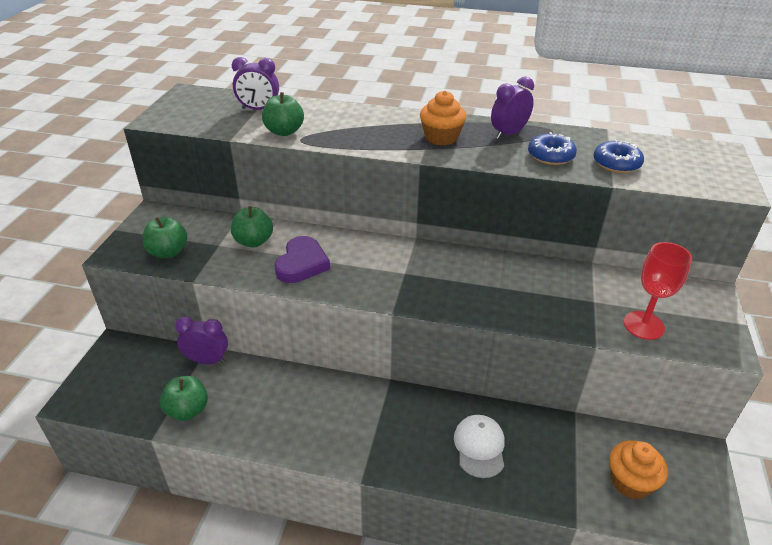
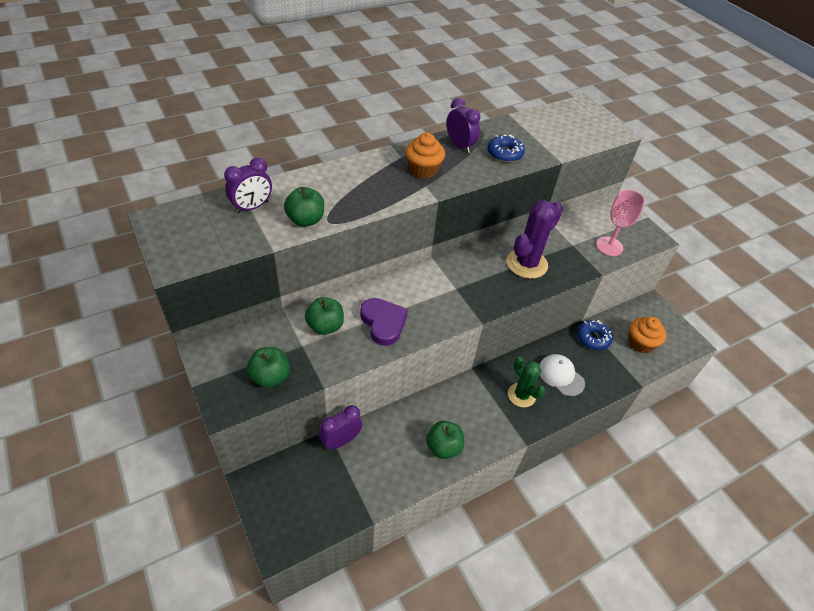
camera: 45 degrees left, 10 degrees up
green apple [160,376,208,421] -> green apple moved to [426,421,464,459]
purple clock [491,77,534,139] -> purple clock turned 135 degrees clockwise [446,98,480,153]
blue donut [594,139,644,173] -> blue donut moved to [577,320,613,350]
red goblet [624,242,692,340] -> pink goblet [596,189,645,256]
none -> purple cactus [507,200,563,279]
none -> green cactus [508,357,545,407]

